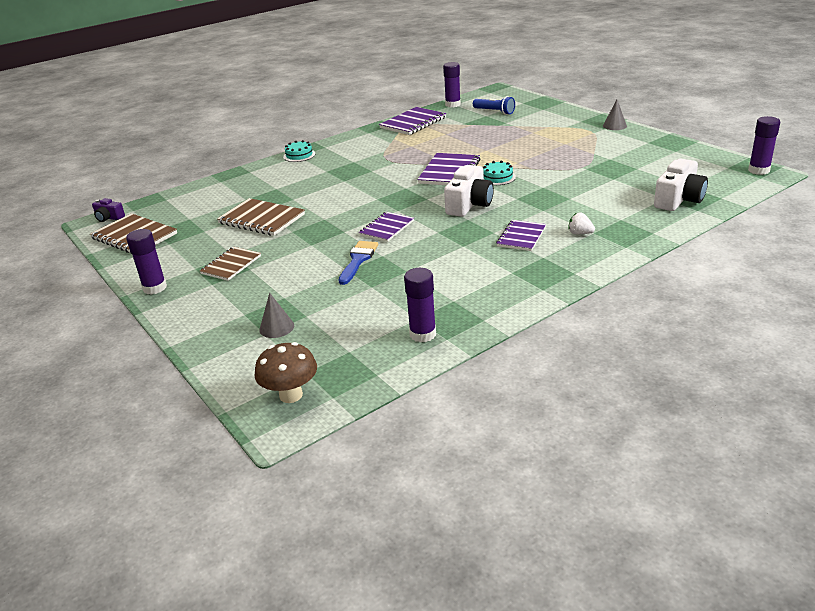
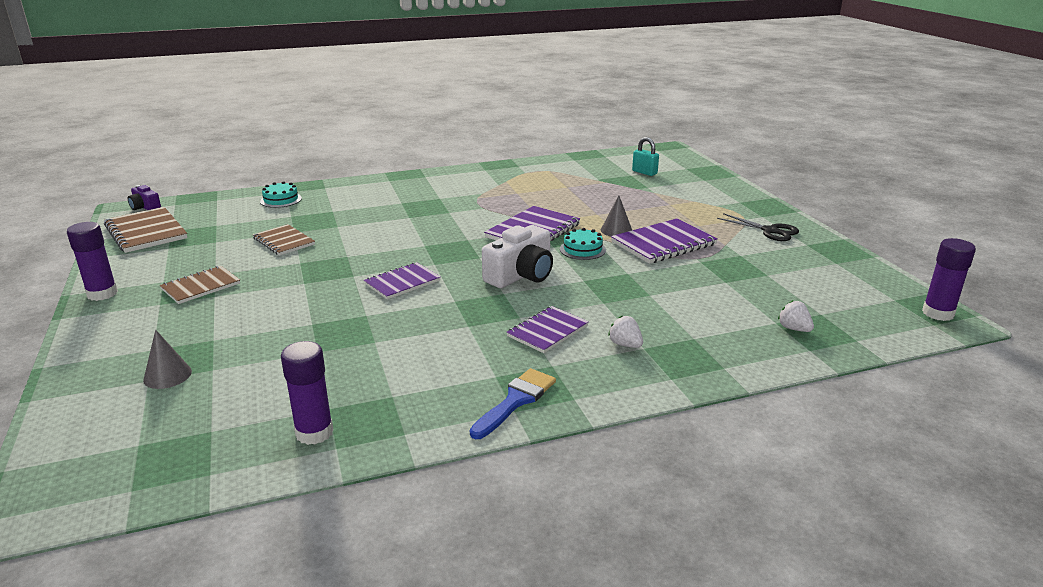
camera: 15 degrees right, 5 degrees down
brown notebook [217,198,305,236] -> brown notebook [253,224,315,255], size x0.65
brown mushroom [255,342,317,403] -> none
turquoise cake [283,140,315,162] -> turquoise cake moved to [260,181,302,208]
blue brush [339,241,378,285] -> blue brush moved to [470,368,556,439]
purple notebook [379,107,446,135] -> purple notebook moved to [611,219,718,264]
purple glue stick [443,62,461,107] -> none
blue flashlight [473,96,515,115] -> turquoise padlock [632,137,659,176]
grey cone [603,100,627,130] -> grey cone moved to [601,195,632,236]
white camera [654,158,708,211] -> white strawberry [778,300,814,332]
none -> black scissors [717,213,799,241]

